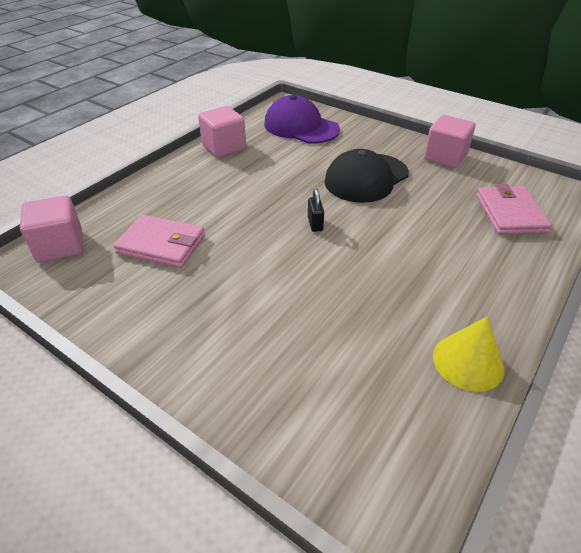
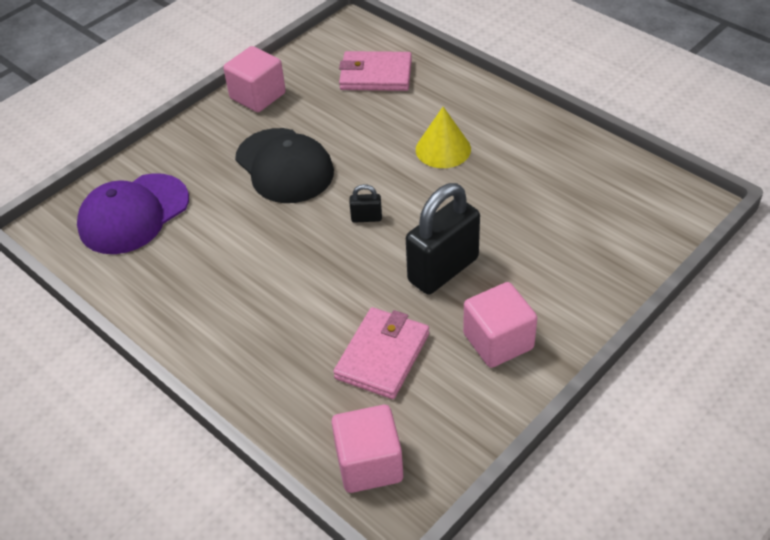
camera: 80 degrees left, 5 degrees up
pink cube [198,106,246,157] -> pink cube moved to [463,282,537,368]
yellow cone [433,316,505,392] -> yellow cone moved to [416,107,471,168]
none -> black padlock [406,183,480,294]

